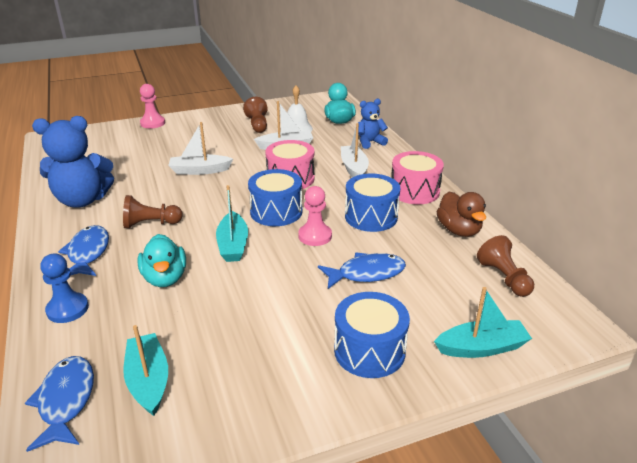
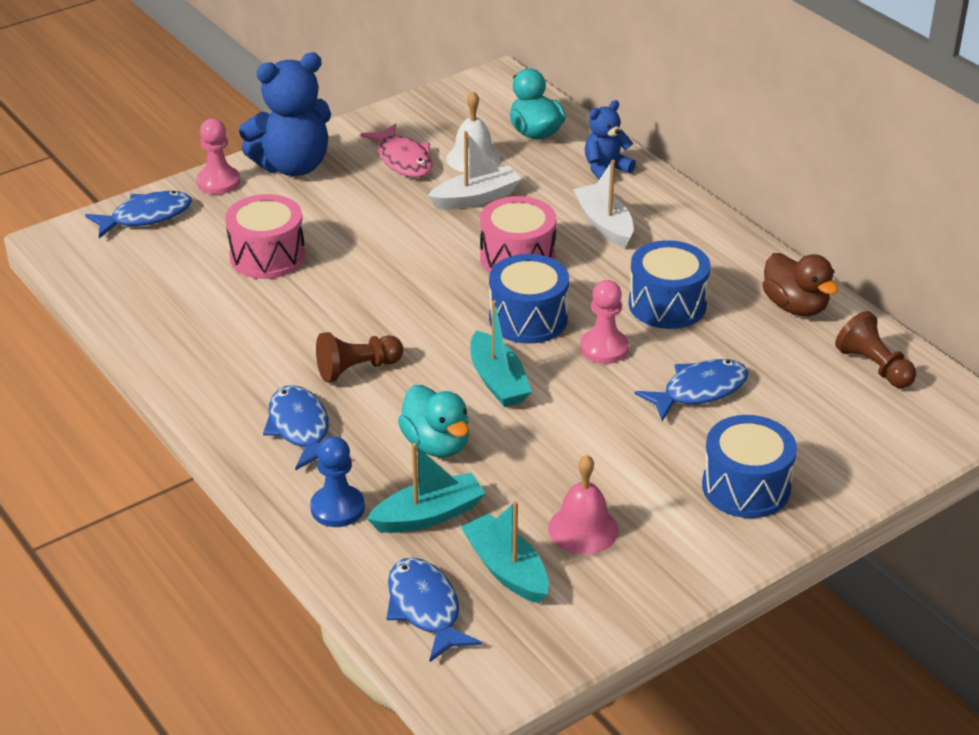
camera: 15 degrees left, 5 degrees up
blue teddy bear [32,116,114,208] -> blue teddy bear moved to [239,52,331,176]
white boat [168,122,233,175] -> none
brown pawn [243,97,268,133] -> pink fish [360,123,433,177]
pink drum [392,151,444,204] -> pink drum moved to [225,194,305,279]
turquoise boat [434,287,532,358] -> turquoise boat moved to [367,443,486,533]
none -> blue fish [85,191,192,238]
none -> pink bell [548,455,619,555]

